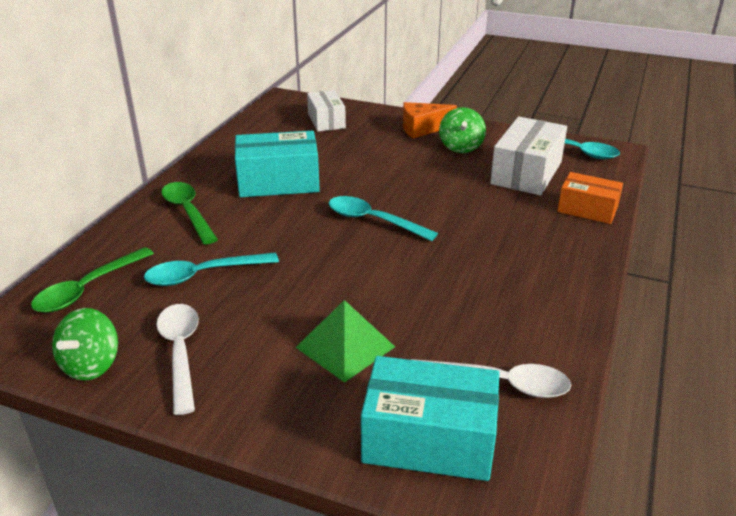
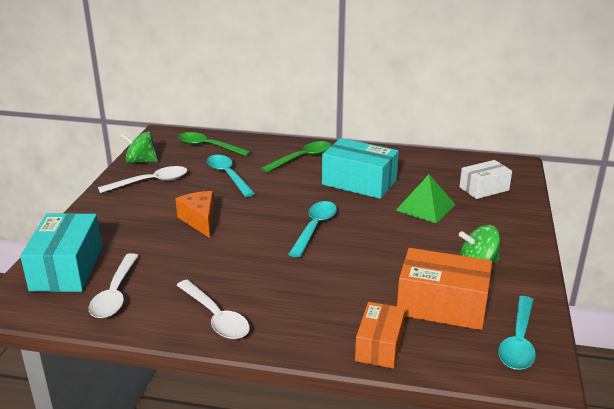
camera: 80 degrees right, 5 degrees down
turquoise box [235,131,320,197] -> turquoise box turned 45 degrees counterclockwise [322,138,399,199]
green pyramid [295,300,395,383] -> green pyramid moved to [396,175,456,223]
orange cheese [403,102,457,138] -> orange cheese moved to [175,191,214,238]
white box [490,117,567,195] -> orange box [397,248,492,330]
none -> white spoon [177,280,250,339]

